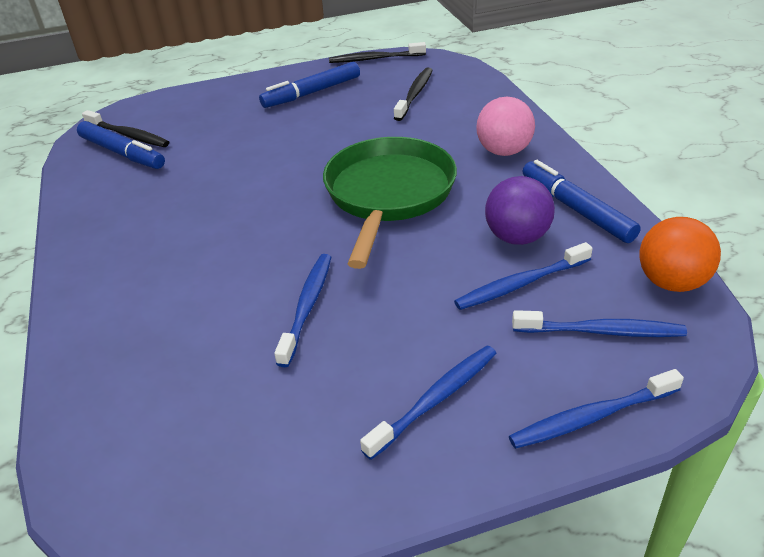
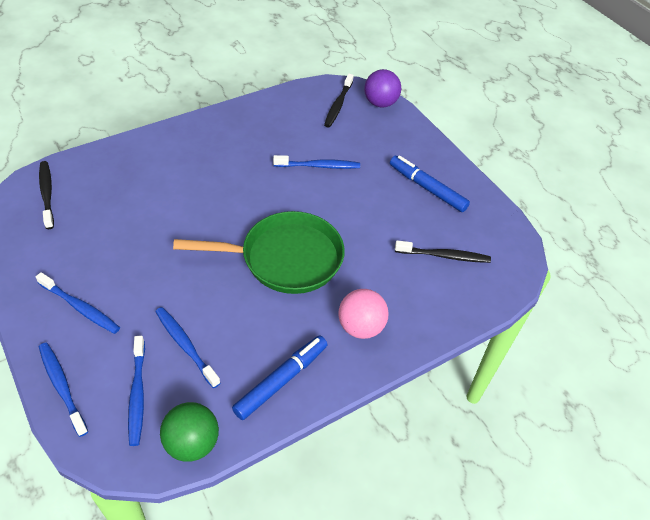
camera: 70 degrees right, 10 degrees up
blue marker [77,121,165,169] -> none
blue toothbrush [274,254,331,367] -> blue toothbrush moved to [273,155,360,169]
black toothbrush [329,42,426,63] -> black toothbrush moved to [39,161,54,229]
purple ball [485,176,555,245] -> purple ball moved to [364,69,401,108]
orange ball [639,217,721,292] -> green ball [160,402,219,462]

